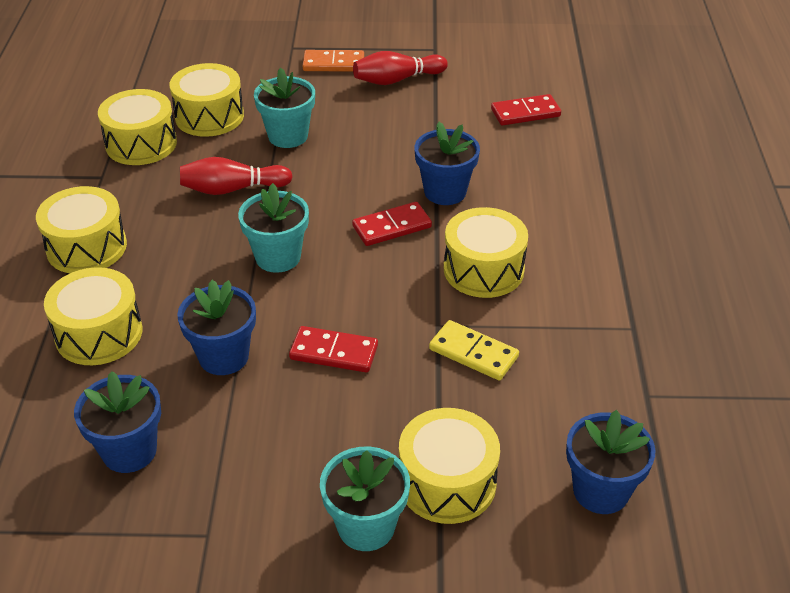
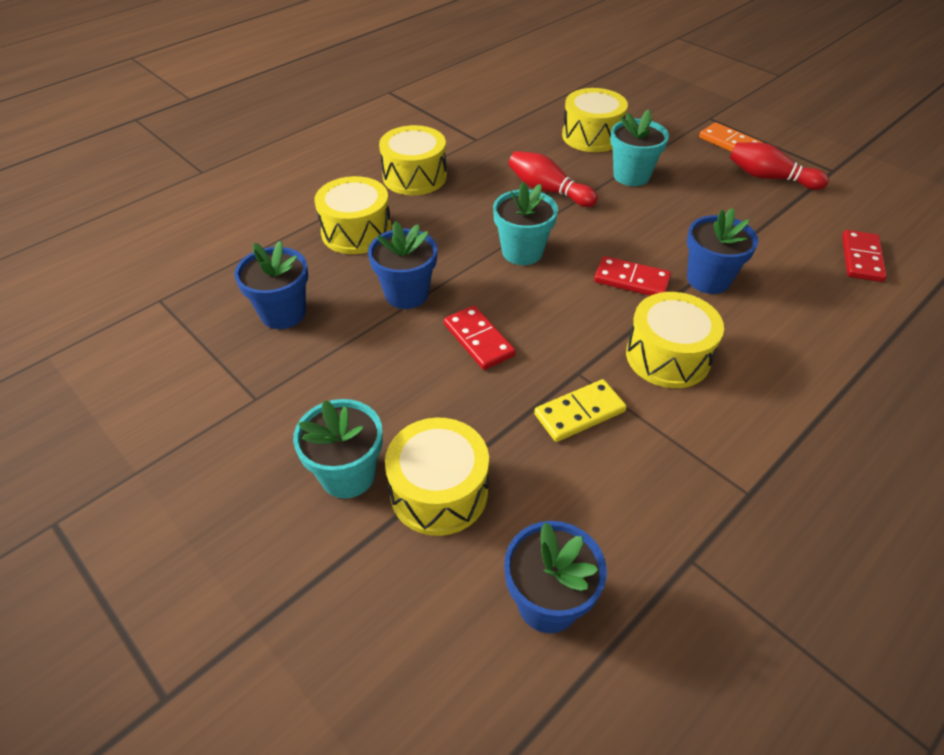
camera: 45 degrees right, 5 degrees up
yellow drum [98,89,177,165] -> none
yellow domino [429,320,519,381] -> yellow domino turned 75 degrees clockwise [534,379,627,442]
red domino [491,94,561,126] -> red domino turned 75 degrees clockwise [842,230,887,282]

